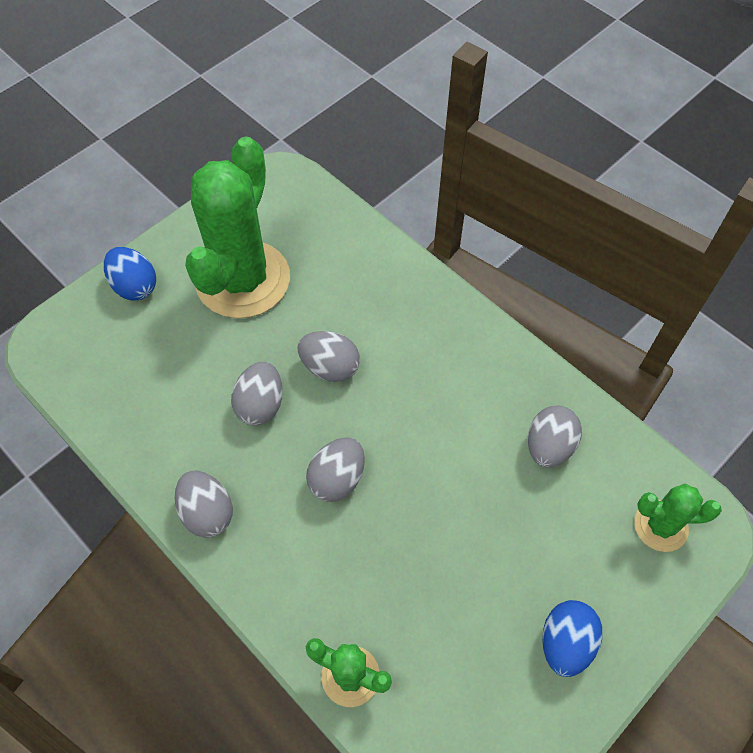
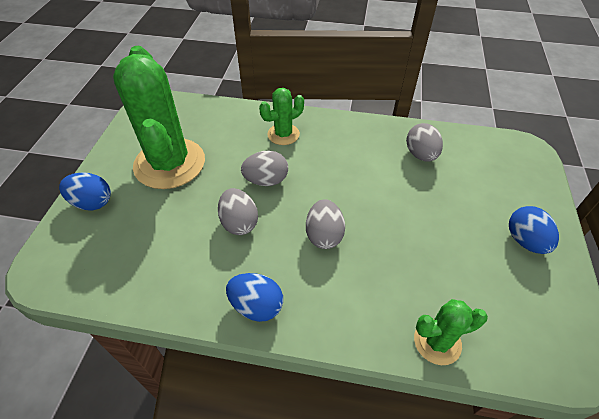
camera: 35 degrees left, 10 degrees down
grey egg [175,471,233,538] -> blue egg [226,273,283,322]
green cactus [634,484,722,552] -> green cactus moved to [259,88,304,145]

